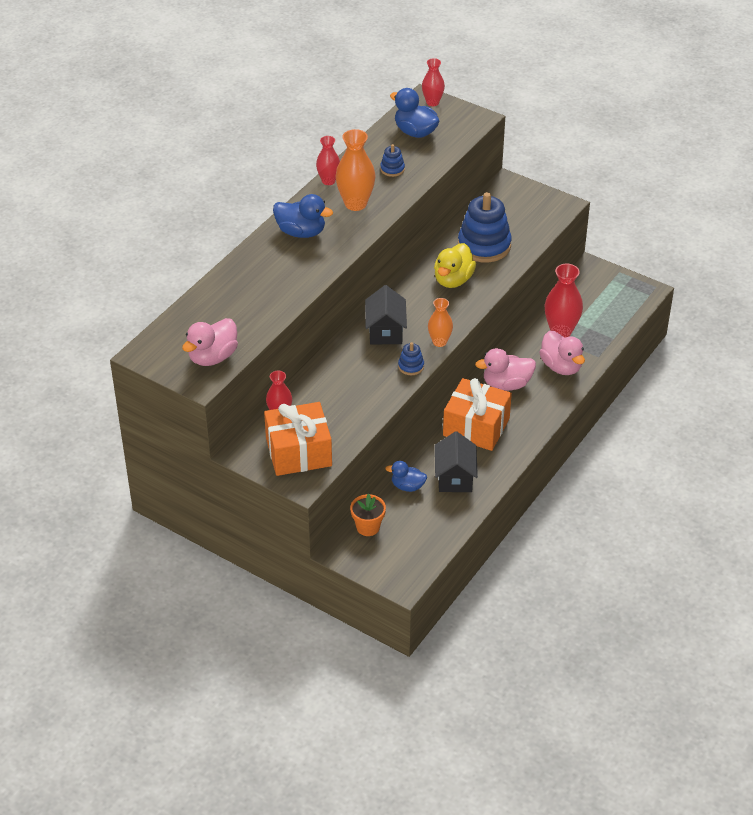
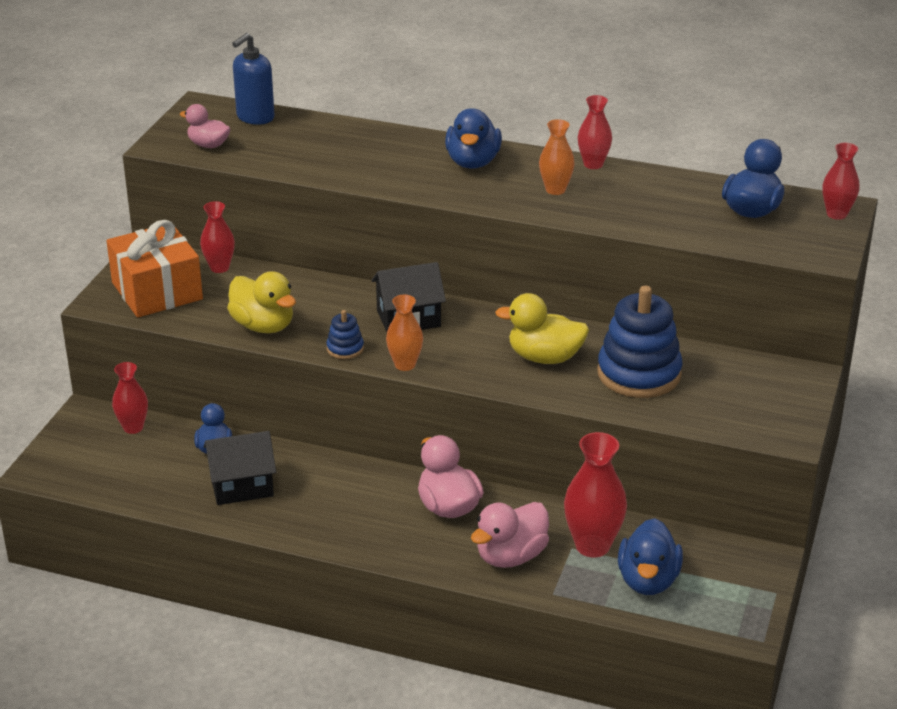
camera: 75 degrees right, 10 degrees down
pink duck [182,318,238,366] -> pink duck [180,104,230,148], size x0.64
orange vase [336,129,376,211] -> orange vase [539,119,575,195], size x0.62
orange flower pot [350,494,386,536] -> red vase [112,362,148,434]
blue stacking toy [380,144,405,177] -> none
orange gift [443,378,512,451] -> none
none -> yellow duck [227,271,296,333]
none -> blue soap dispenser [232,33,275,125]
none -> blue duck [618,518,683,595]

